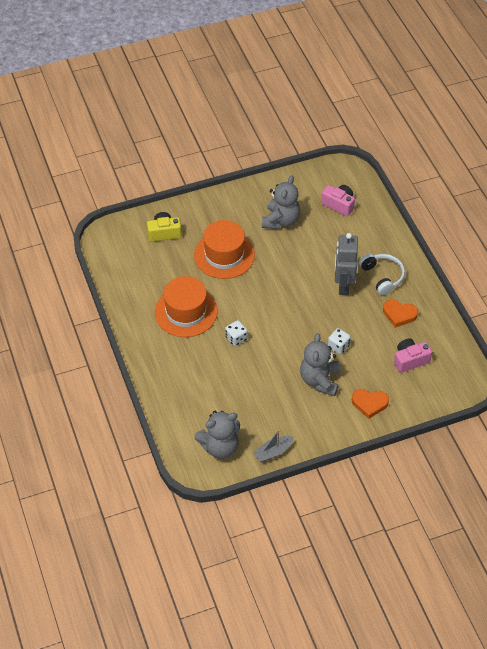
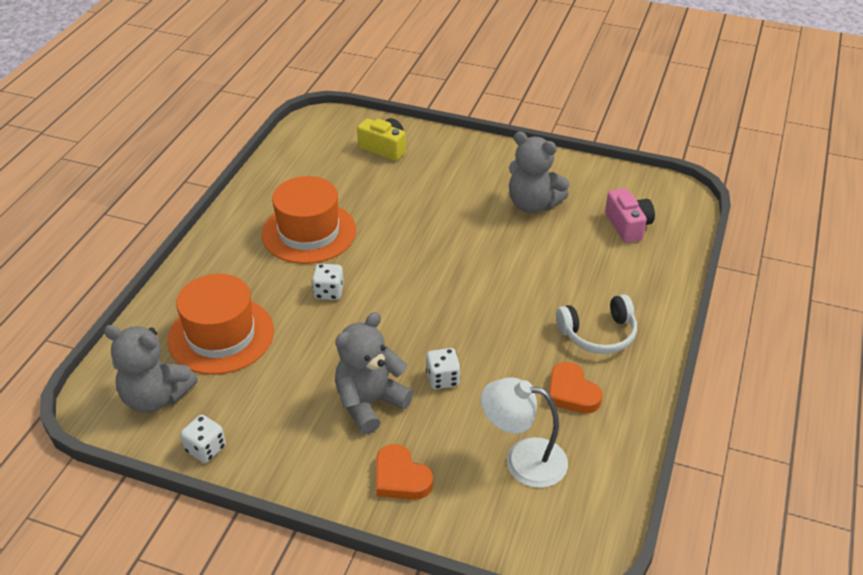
camera: 40 degrees right, 10 degrees down
orange hat [194,220,255,279] -> orange hat moved to [167,274,274,375]
grey boat [253,430,294,462] -> white dice [180,415,226,463]
grey teddy bear [262,175,300,229] -> grey teddy bear turned 60 degrees clockwise [509,132,570,213]
grey robot [335,233,358,295] -> none
white headphones [359,254,405,295] -> white headphones turned 60 degrees clockwise [556,294,637,354]
pink camera [394,338,432,373] -> white lamp [481,377,568,488]

